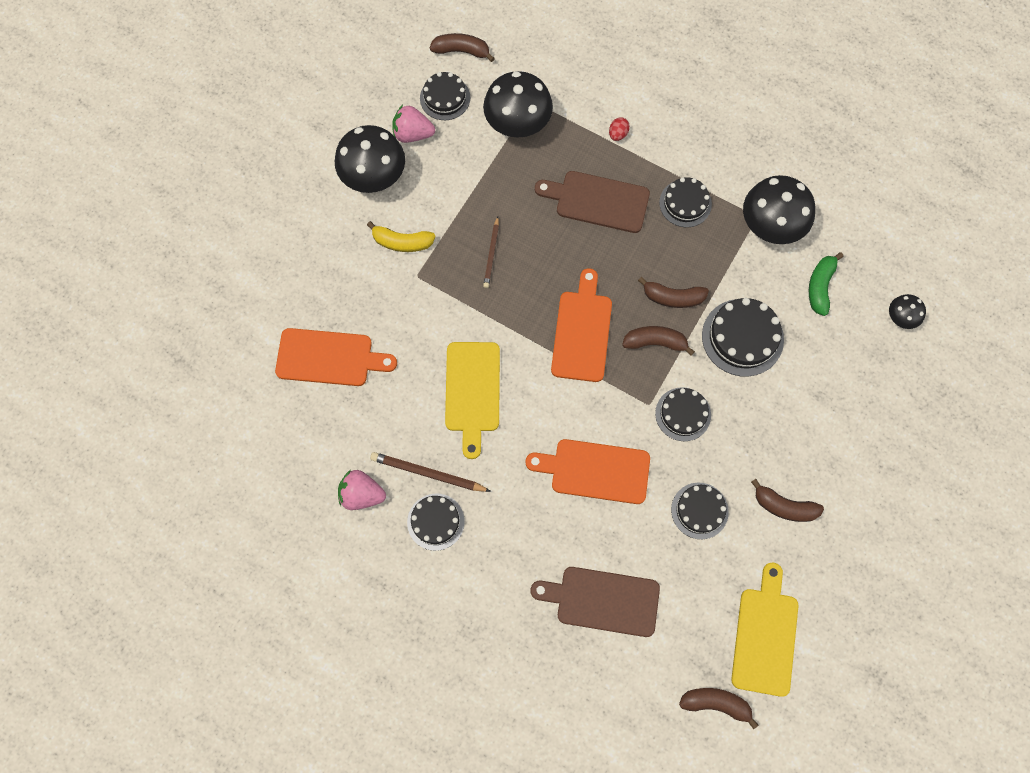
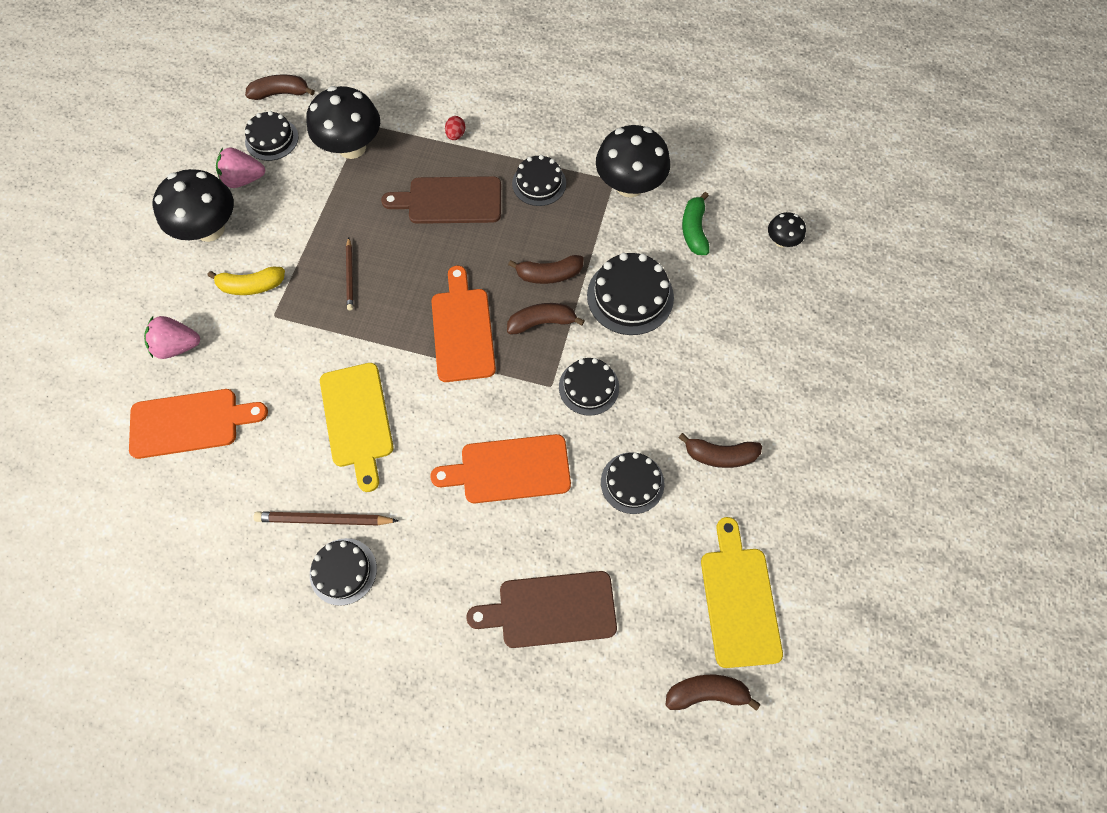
camera: 15 degrees left, 5 degrees down
pink strawberry [338,470,386,510] -> pink strawberry moved to [144,316,200,359]

